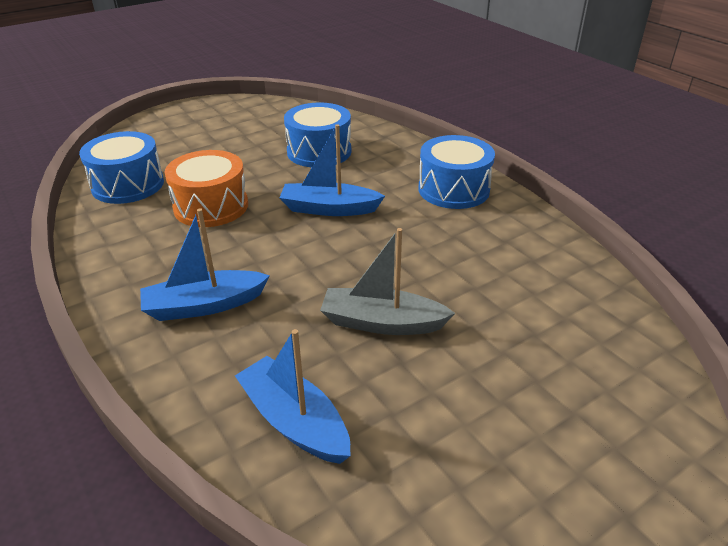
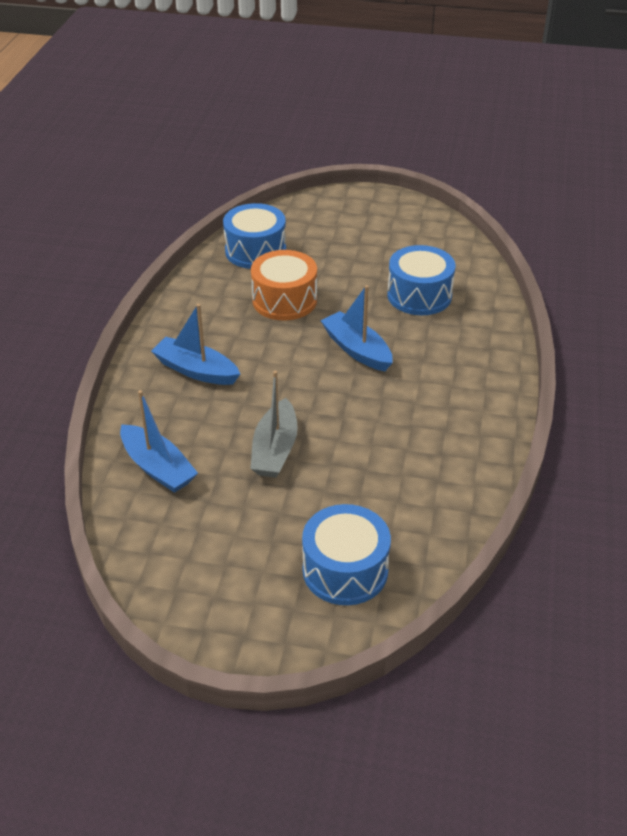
camera: 45 degrees right, 5 degrees up
blue boat [235,329,351,464] -> blue boat turned 135 degrees clockwise [120,390,198,493]
grey boat [320,228,455,335] -> grey boat turned 135 degrees counterclockwise [250,371,298,478]
blue drum [419,135,495,209] -> blue drum moved to [302,504,391,605]

